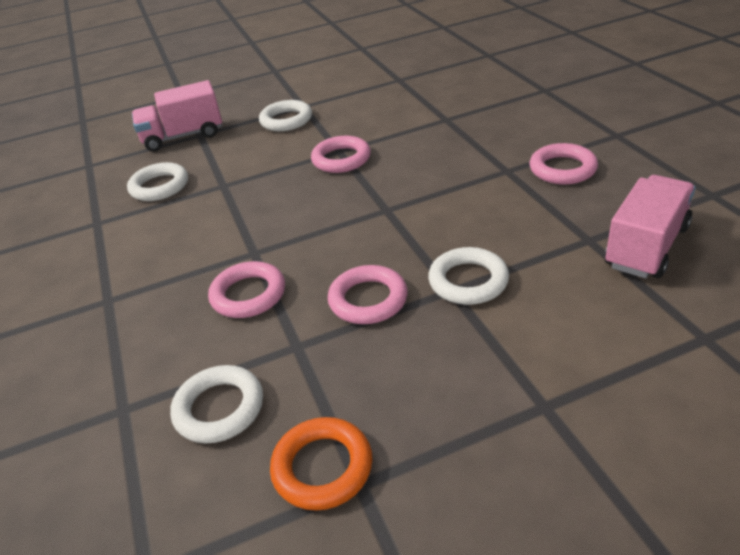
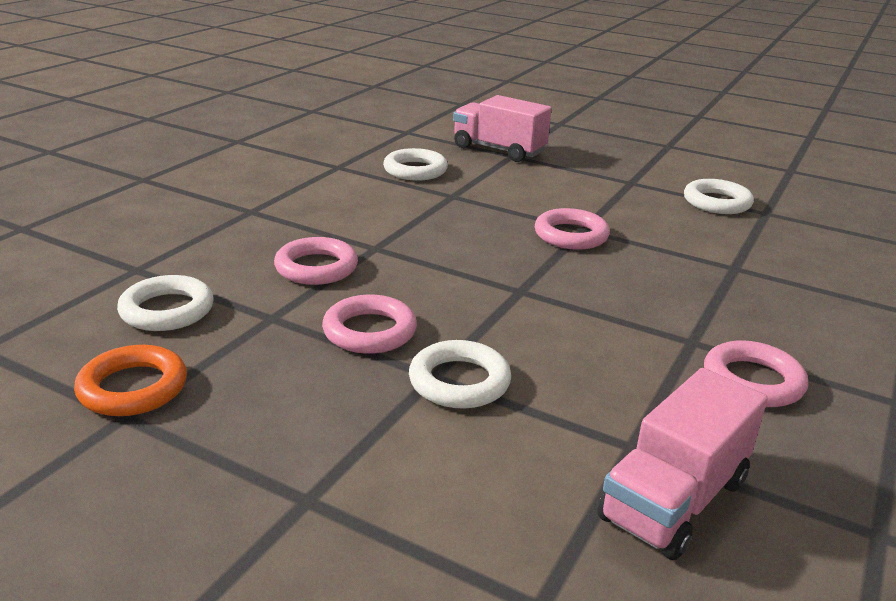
camera: 45 degrees right, 10 degrees down
white ring [259,100,312,131] -> white ring moved to [684,179,754,214]
pink truck [605,175,696,278] -> pink truck turned 135 degrees clockwise [597,368,768,560]

